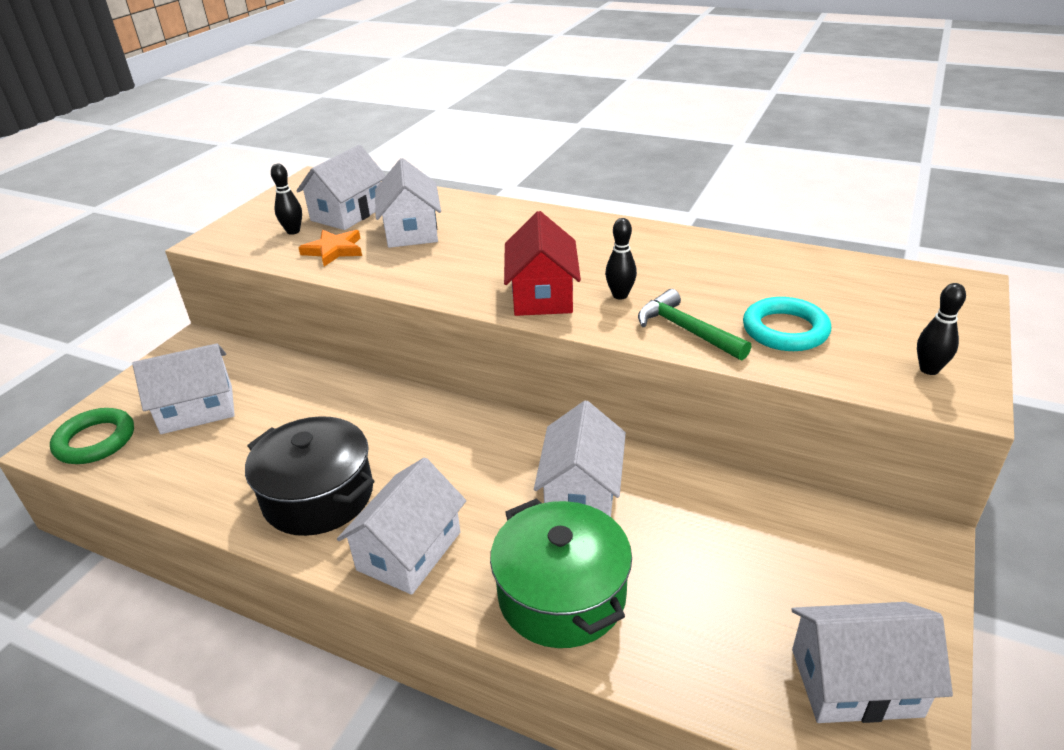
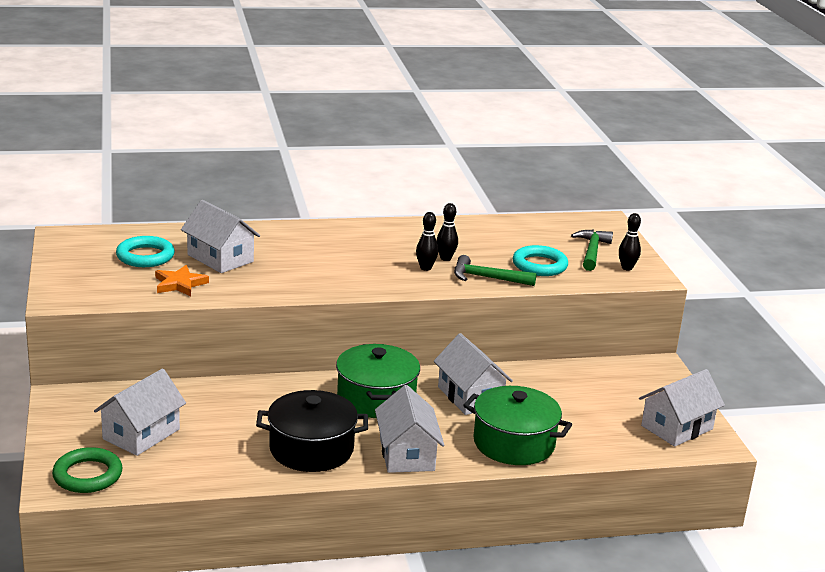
camera: 40 degrees left, 10 degrees down
black bowling pin [271,164,302,235] -> black bowling pin moved to [436,203,458,261]
white house [296,145,386,230] -> turquoise ring [116,236,175,267]
red house [504,211,581,316] -> none
none -> green pot [336,344,420,418]
none -> green hammer [571,230,613,271]

